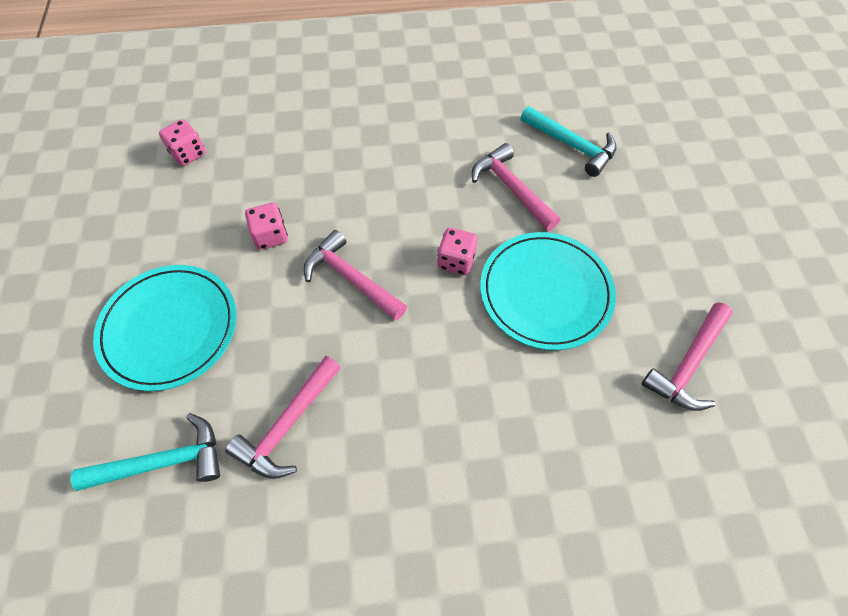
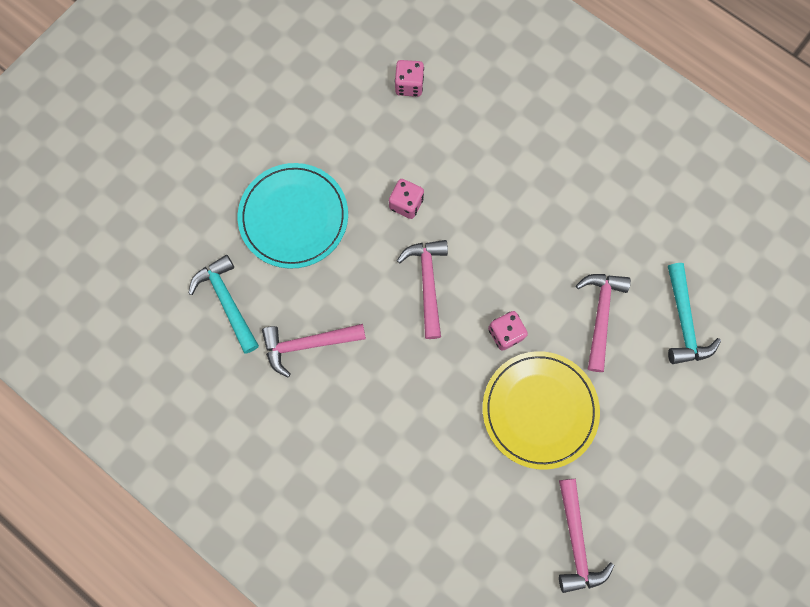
camera: 45 degrees right, 15 degrees up
turquoise hammer [71,413,220,491] -> turquoise hammer turned 150 degrees counterclockwise [188,255,259,354]
turquoise plate [480,232,616,350] -> yellow plate [483,351,600,470]
pink hammer [642,302,733,411] -> pink hammer turned 90 degrees counterclockwise [559,479,615,593]

